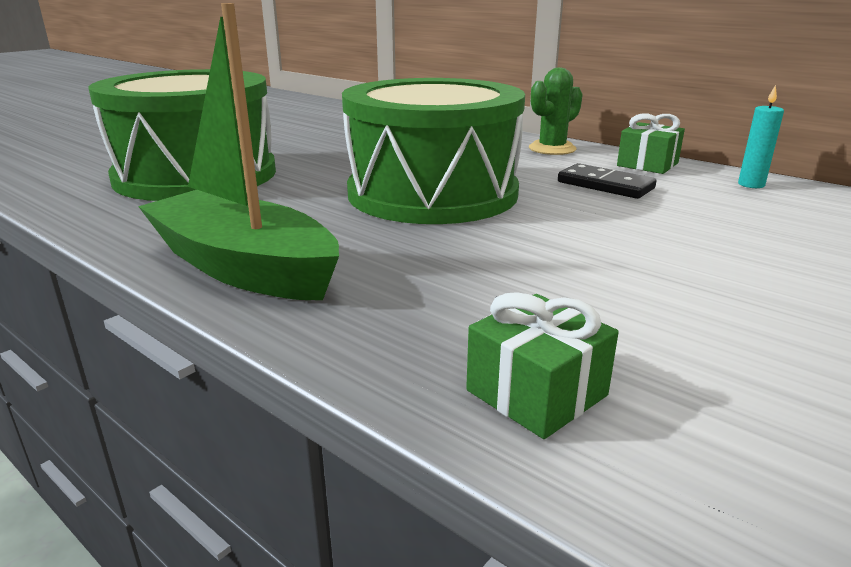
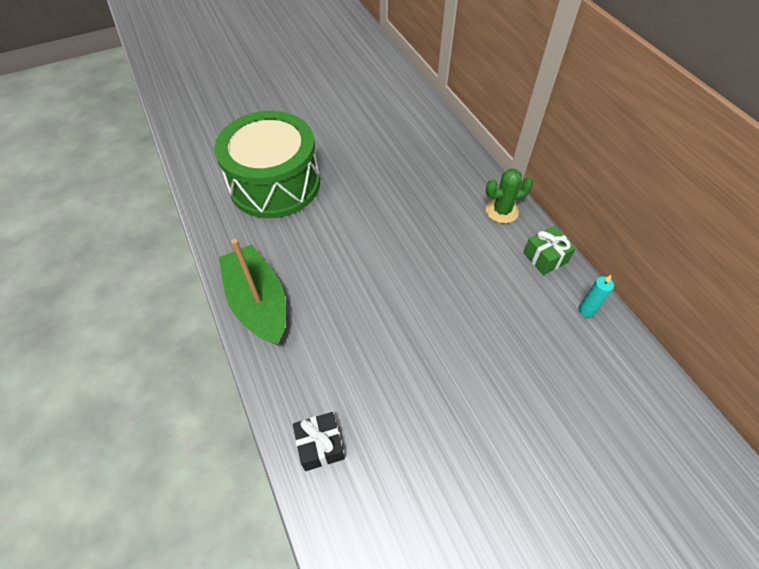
camera: 25 degrees right, 30 degrees up
green drum [342,78,525,224] -> none
green gift [466,292,619,439] -> black gift [293,412,345,471]
black domino [558,163,656,199] -> none

